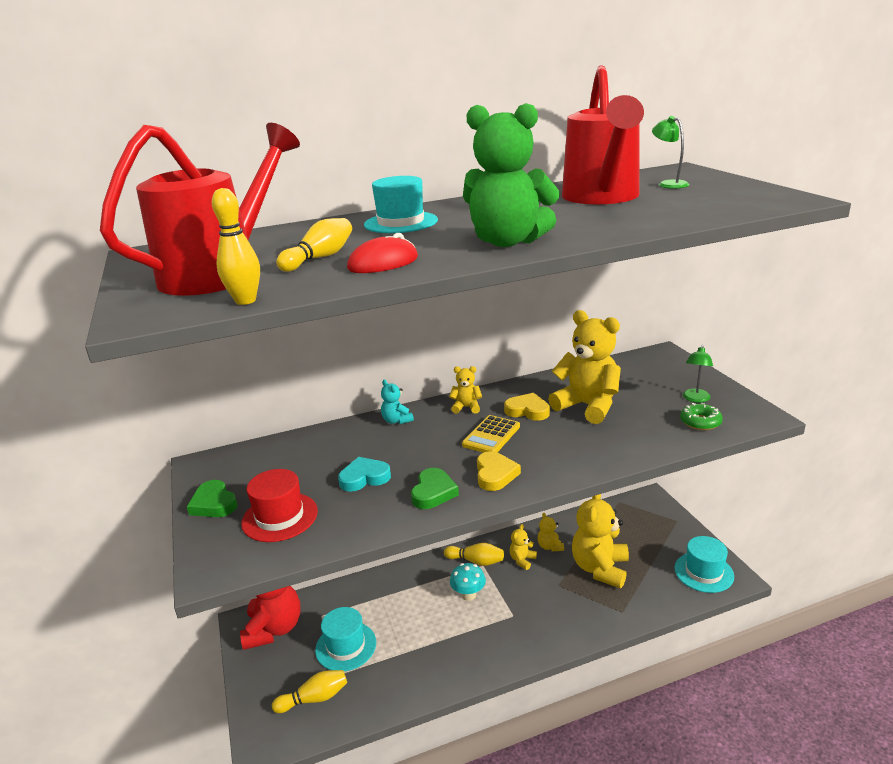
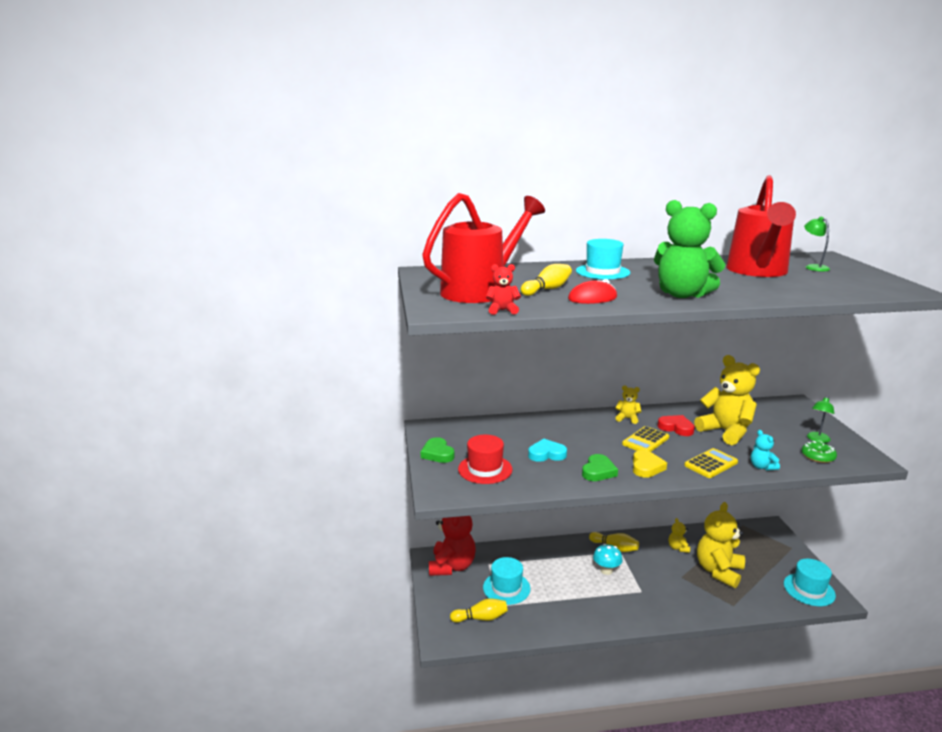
camera: 10 degrees right, 5 degrees down
yellow bowling pin [212,188,260,305] -> red teddy bear [486,264,521,315]
turquoise teddy bear [381,380,414,424] -> turquoise teddy bear moved to [751,430,780,471]
yellow heart [504,393,550,421] -> red heart [657,415,695,436]
yellow teddy bear [510,524,537,570] -> none
none -> yellow calculator [684,448,738,478]

